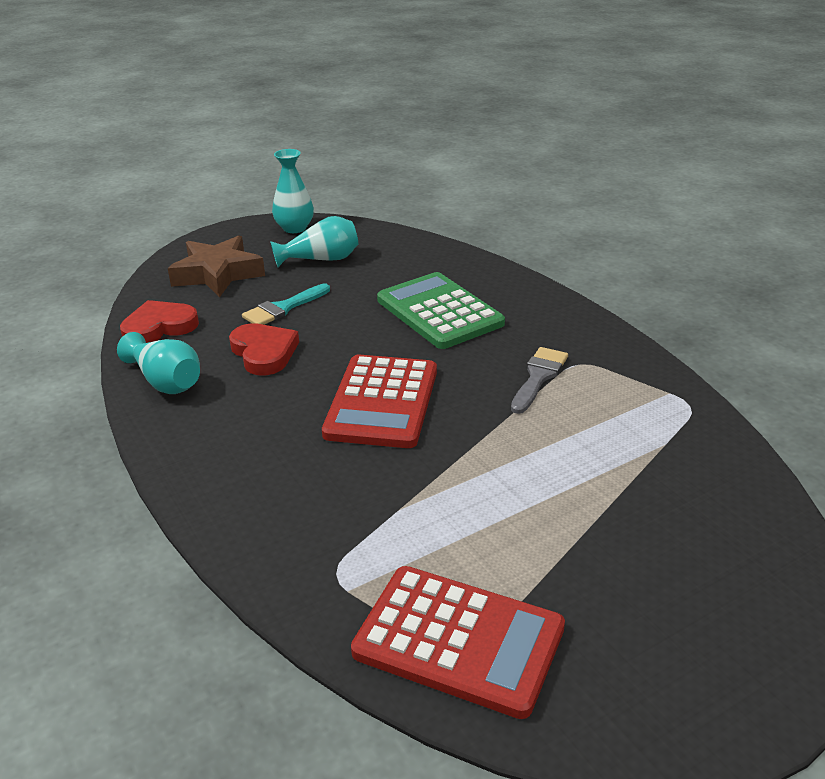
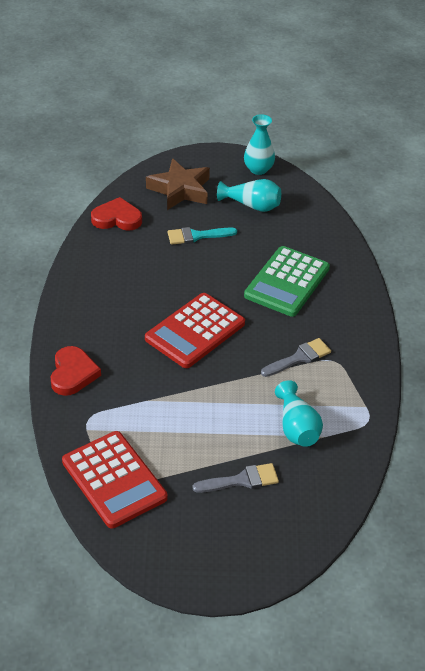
camera: 30 degrees right, 10 degrees up
turquoise vase [117,332,200,394] -> turquoise vase moved to [275,380,323,447]
red heart [229,323,299,375] -> red heart moved to [51,346,101,396]
green calculator [377,272,505,349] -> green calculator turned 150 degrees counterclockwise [244,246,330,317]
none -> grey brush [192,463,279,493]

